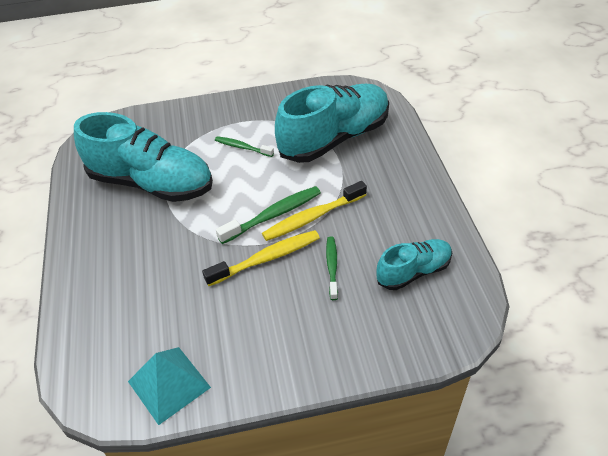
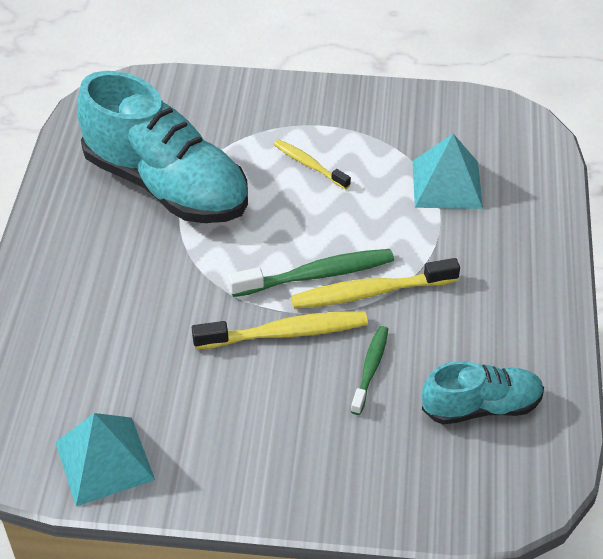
camera: 15 degrees right, 0 degrees up
green toothbrush [215,136,274,157] -> yellow toothbrush [274,139,351,190]
turquoise shoe [275,84,389,163] -> turquoise pyramid [412,134,483,209]

